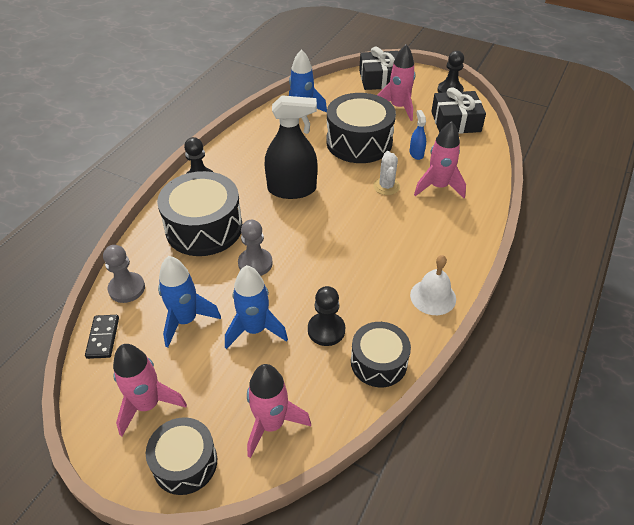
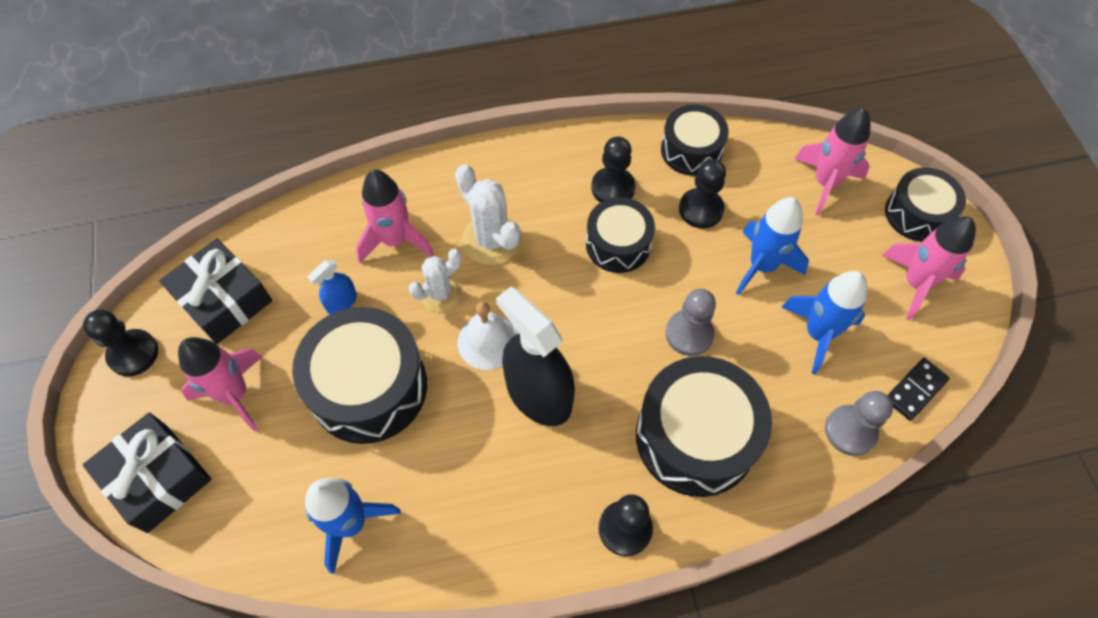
camera: 130 degrees left, 15 degrees up
white bell [410,255,456,315] -> white bell moved to [458,302,517,370]
none -> white cactus [455,164,522,265]
none -> black drum [586,197,655,273]
none -> black pawn [591,137,636,202]

